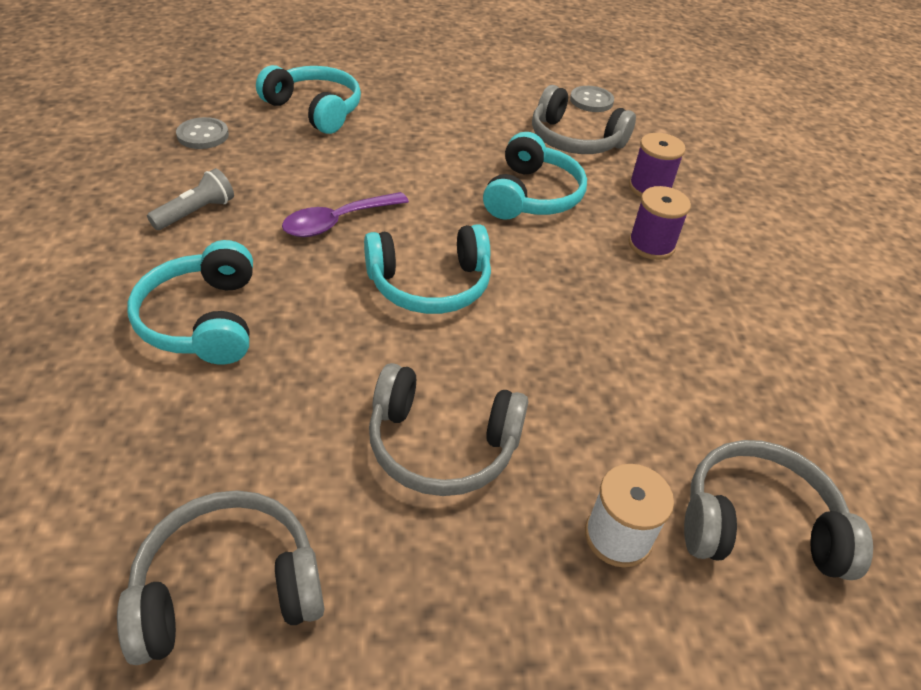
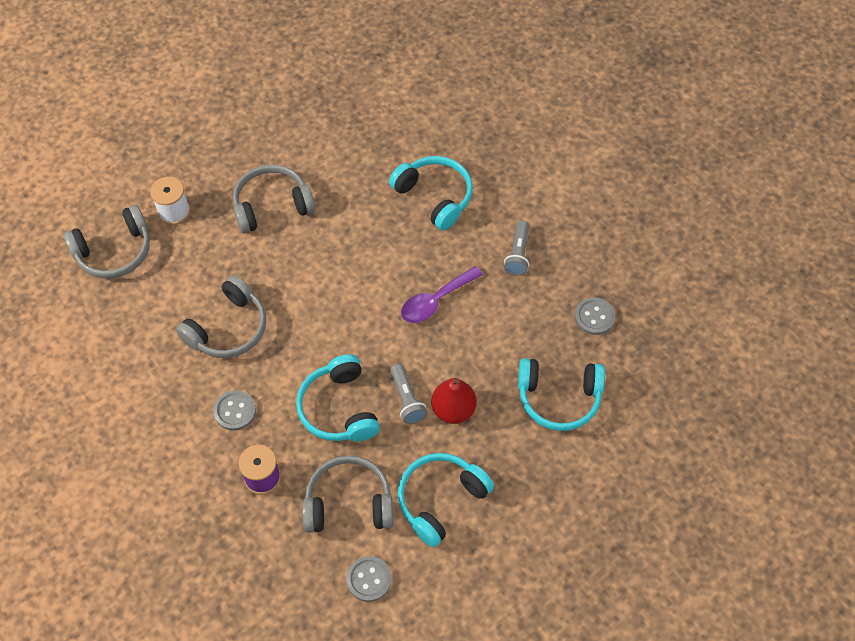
camera: 150 degrees right, 15 degrees up
grey headphones [117,490,324,665] -> grey headphones moved to [176,275,266,358]
purple spoon [282,192,409,237] -> purple spoon turned 150 degrees counterclockwise [401,266,483,323]
turquoise headphones [364,224,491,314] -> turquoise headphones moved to [398,453,494,547]
purple spool [629,186,691,260] -> grey button [213,390,256,431]
none -> grey flashlight [390,364,427,424]
none -> red pear [431,378,477,424]

